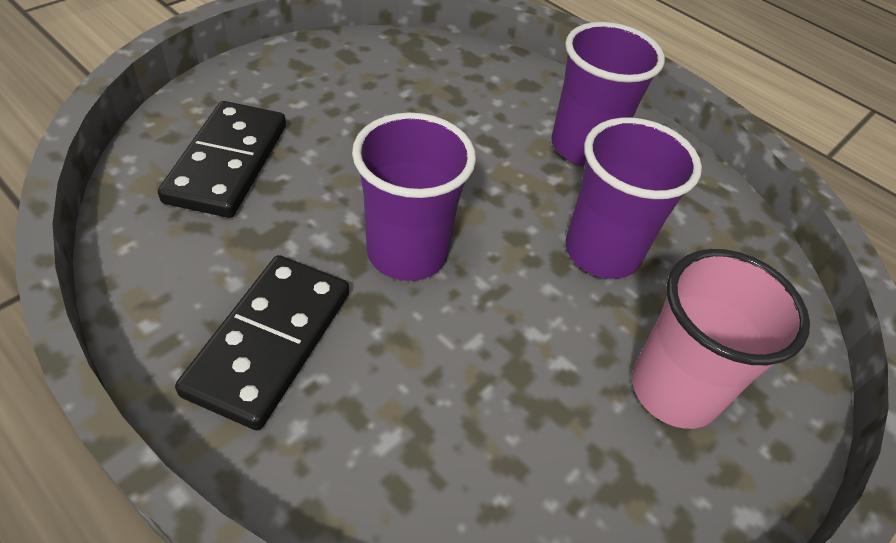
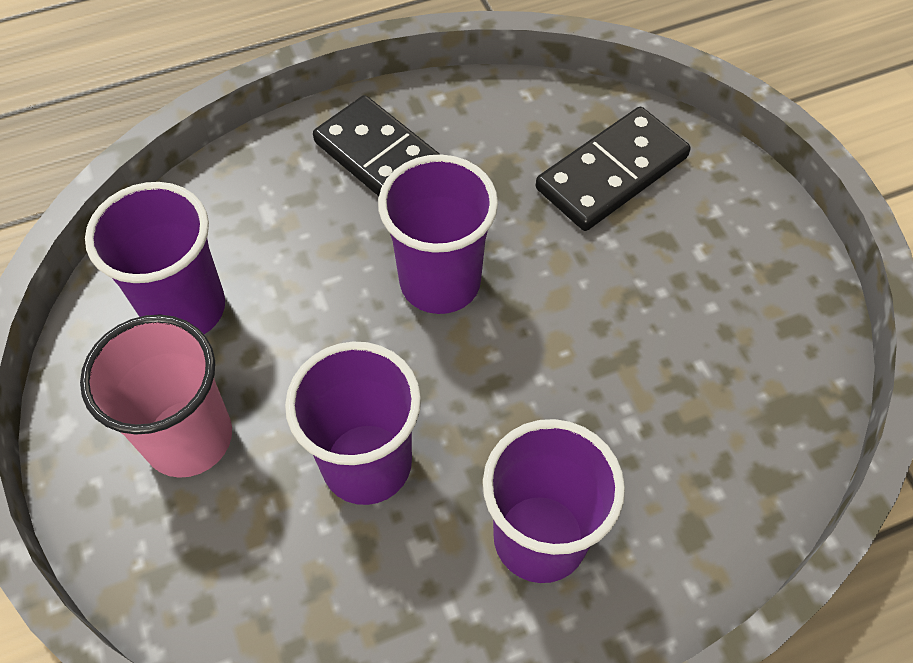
camera: 120 degrees right, 10 degrees up
black domino [158,101,286,218] -> black domino turned 75 degrees counterclockwise [536,107,691,231]
none -> purple cup [85,182,225,334]

